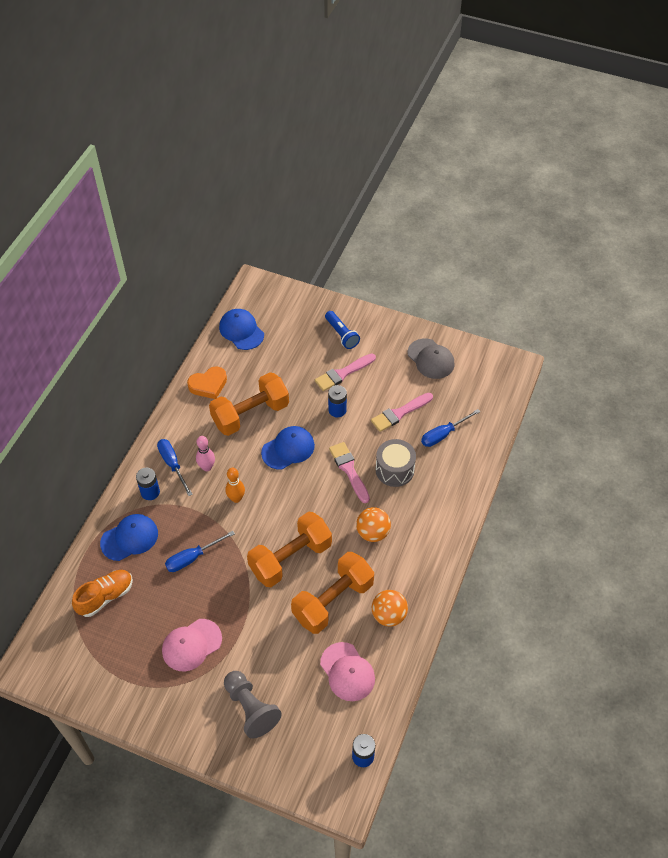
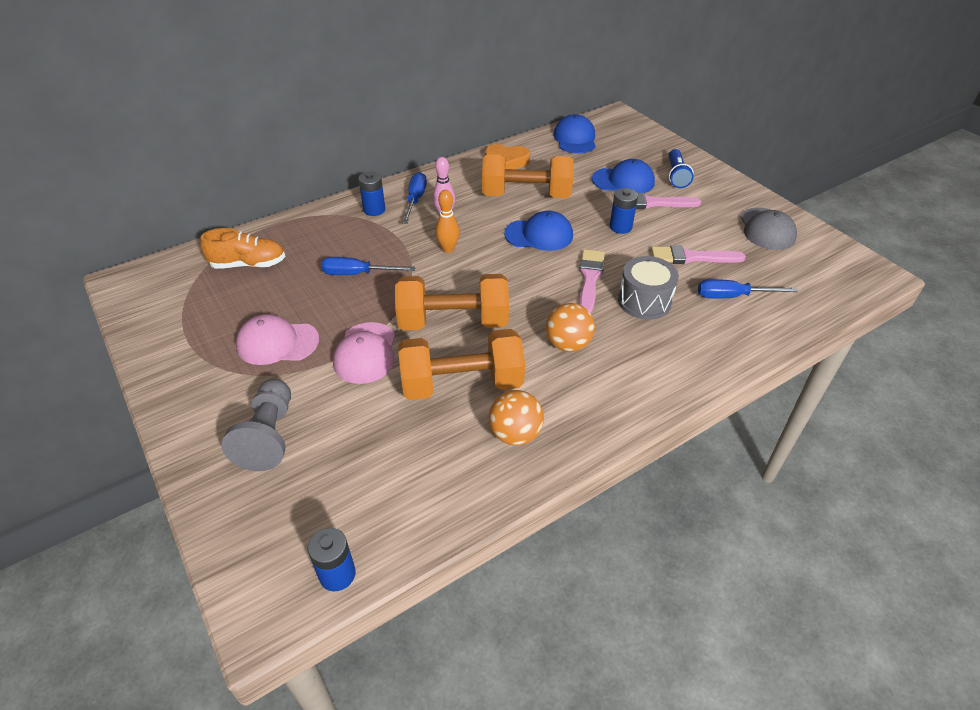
camera: 35 degrees right, 10 degrees down
blue cap [100,514,158,561] -> blue cap moved to [592,159,655,193]
pink cap [320,642,375,701] -> pink cap moved to [333,322,395,384]

